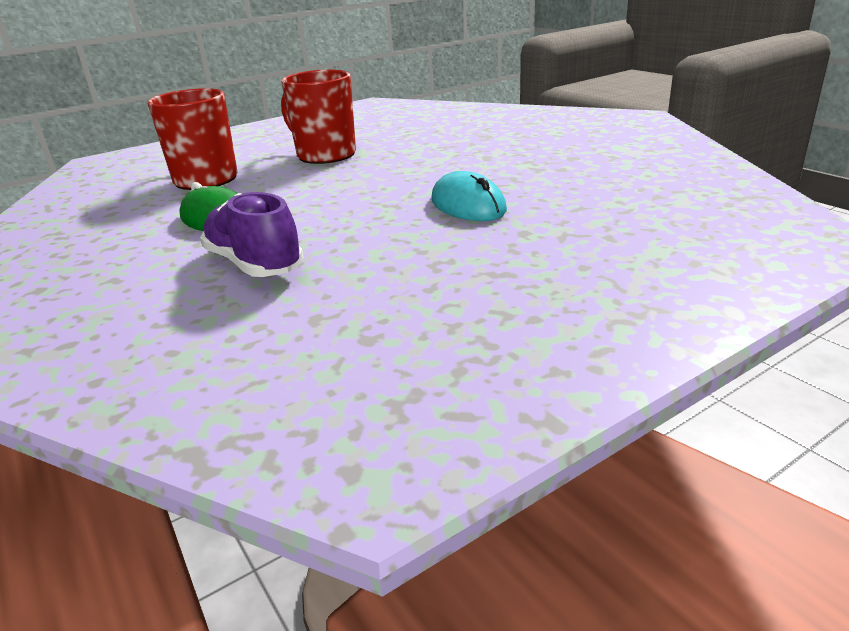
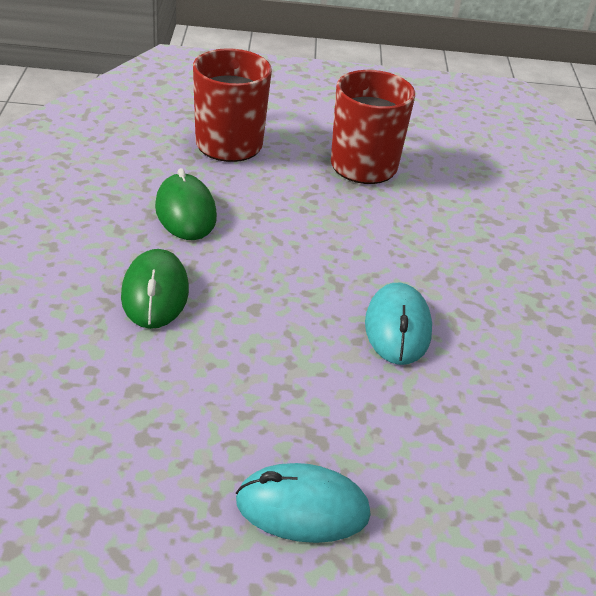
camera: 30 degrees right, 10 degrees up
purple shoe [200,192,303,277] -> green mouse [121,249,189,329]
none -> turquoise mouse [236,463,371,543]

